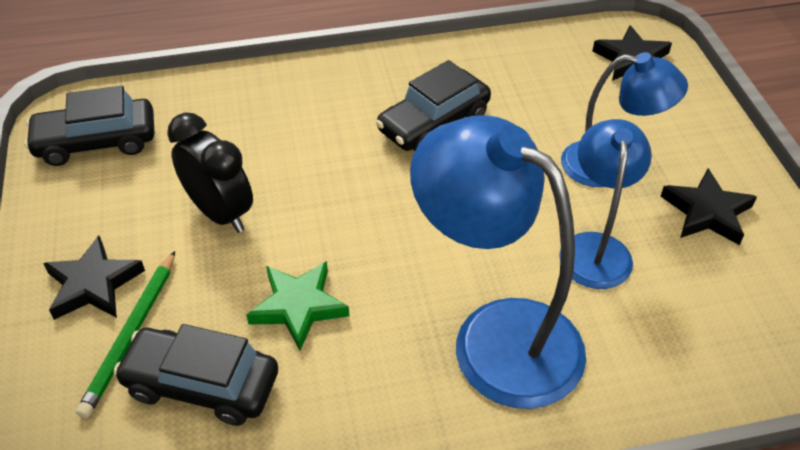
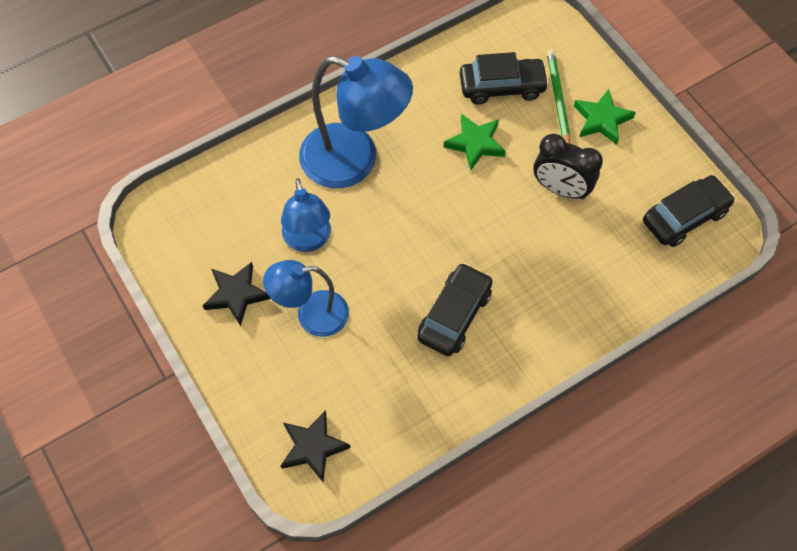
camera: 160 degrees right, 15 degrees up
black star [43,235,145,320] -> green star [574,89,636,145]

